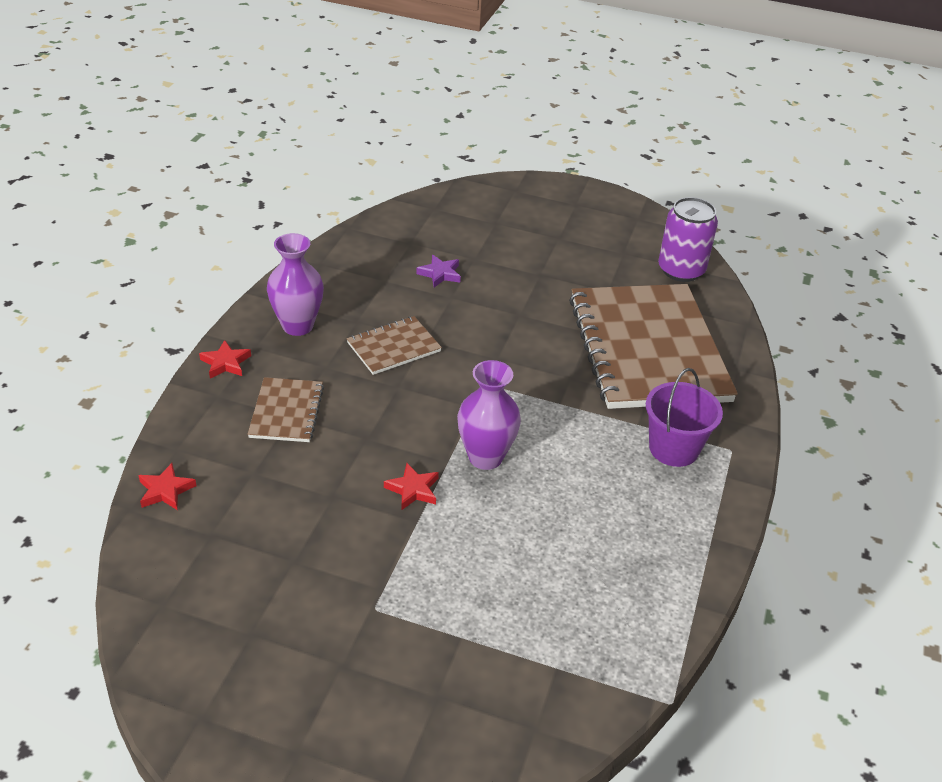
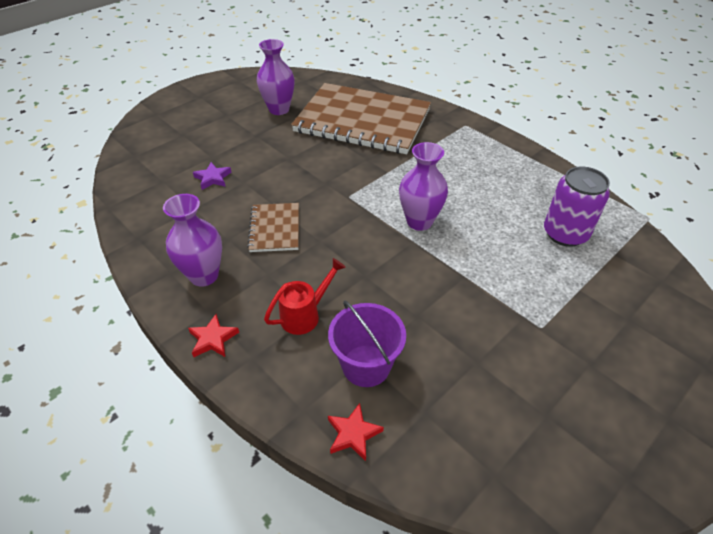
camera: 60 degrees left, 5 degrees up
brown notebook [248,377,324,442] -> red watering can [264,258,346,335]
red star [384,463,439,510] -> none
purple bucket [646,368,723,467] -> purple bucket moved to [328,300,406,387]
purple can [658,197,718,282] -> purple can moved to [544,166,610,247]
none -> purple vase [257,39,295,115]

